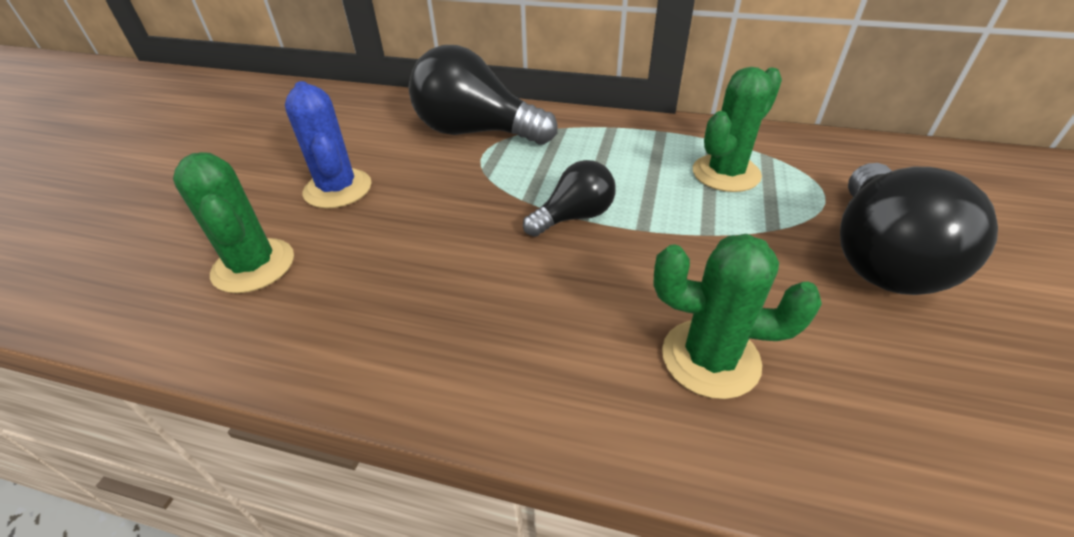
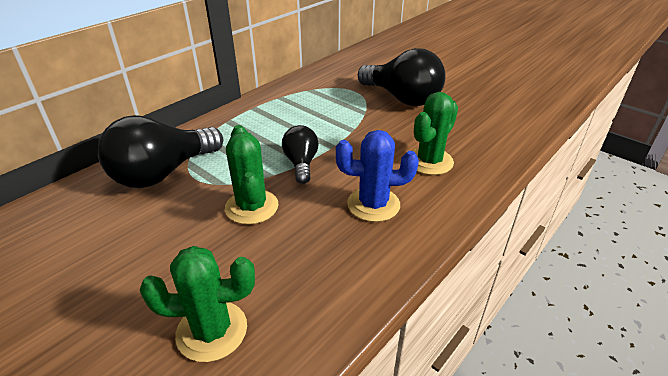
camera: 65 degrees left, 5 degrees down
blue cactus [285,81,372,208] -> blue cactus moved to [336,130,419,222]
green cactus [693,67,782,192] -> green cactus moved to [225,125,278,225]

